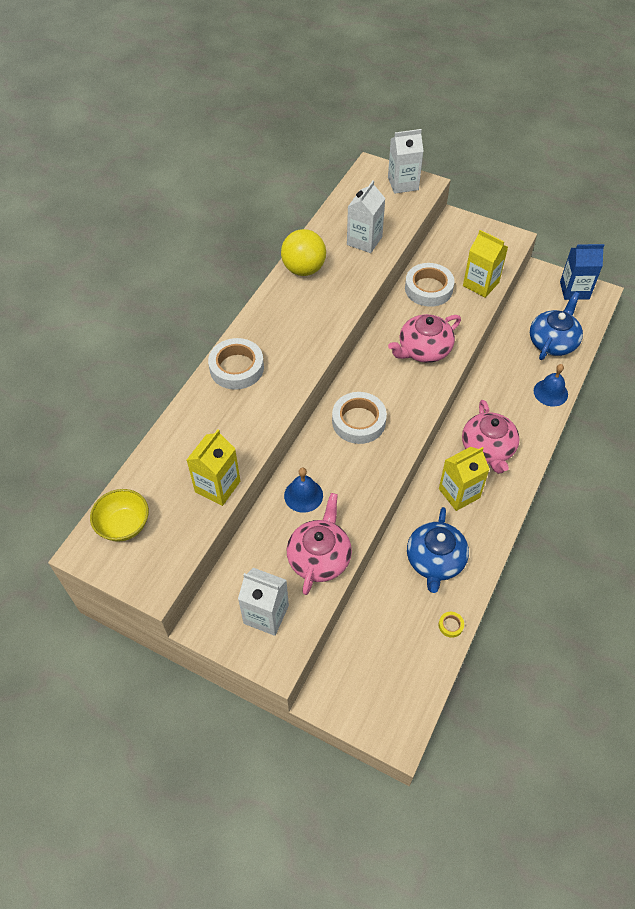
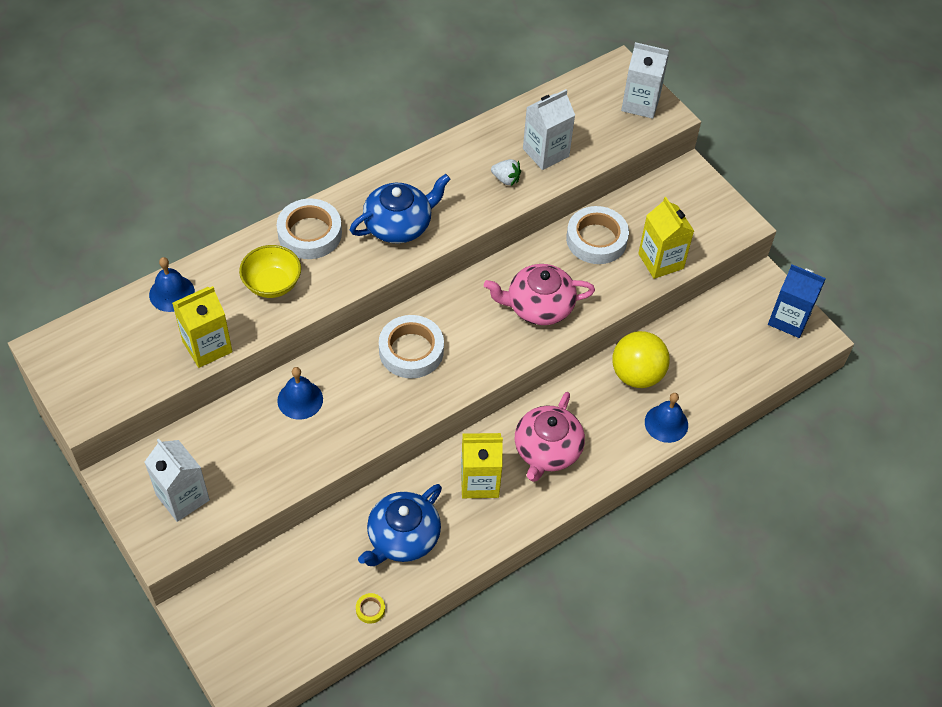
camera: 25 degrees right, 0 degrees up
yellow bowl [90,489,149,542] -> yellow bowl moved to [239,245,301,298]
yellow ball [281,229,326,276] -> yellow ball moved to [612,331,670,388]
pink teapot [287,493,352,595] -> none
blue teapot [530,292,583,360] -> blue teapot moved to [350,174,451,243]
none -> blue bell [149,257,195,312]
none -> white strawberry [491,159,521,186]

